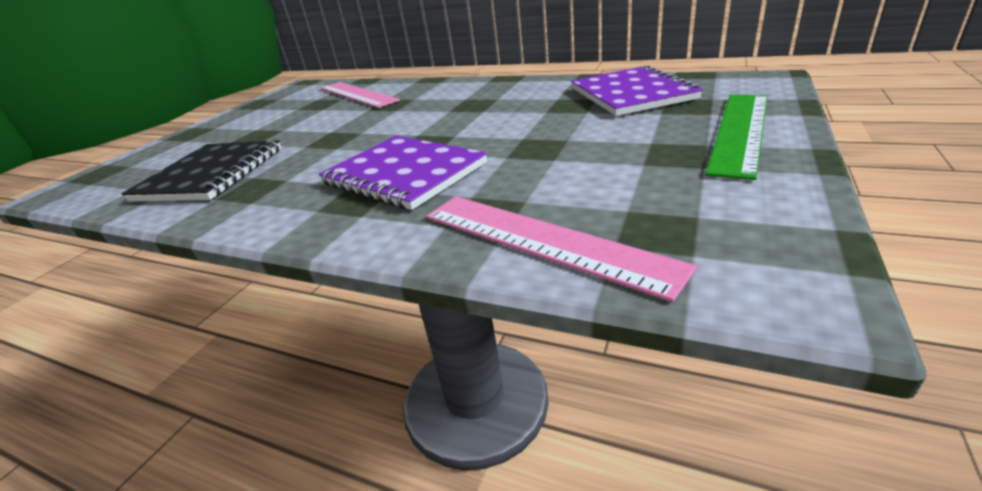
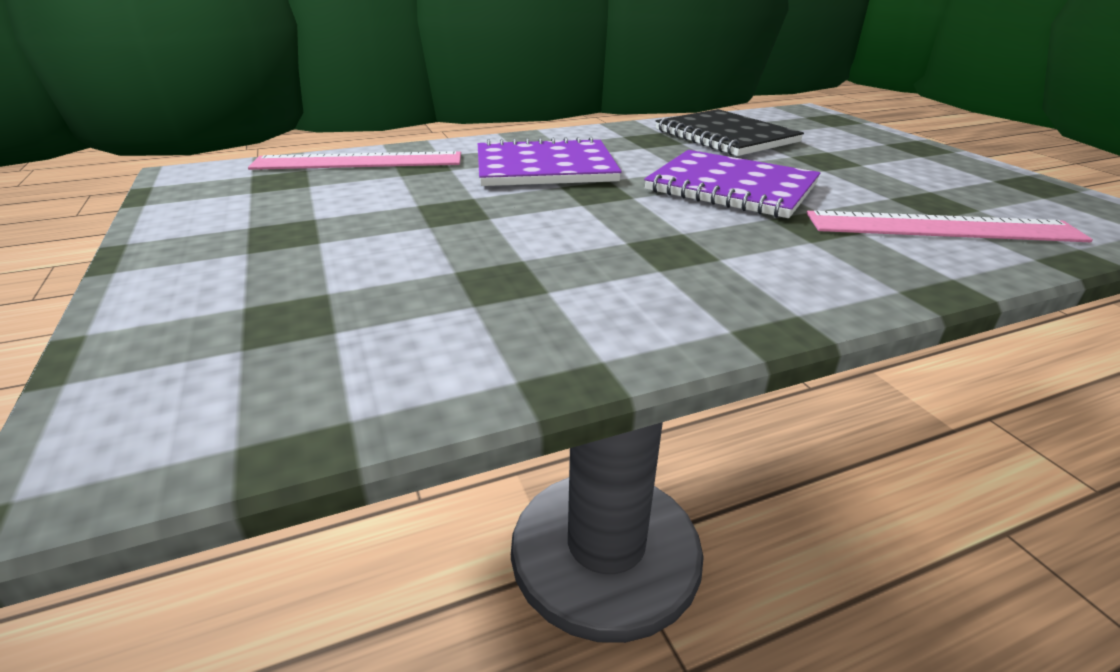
camera: 130 degrees right, 0 degrees up
purple notebook [571,65,703,116] -> purple notebook moved to [644,150,821,218]
green ruler [705,95,767,180] -> none

